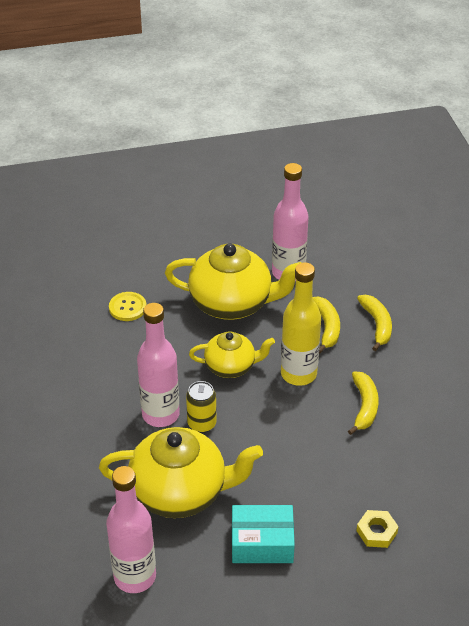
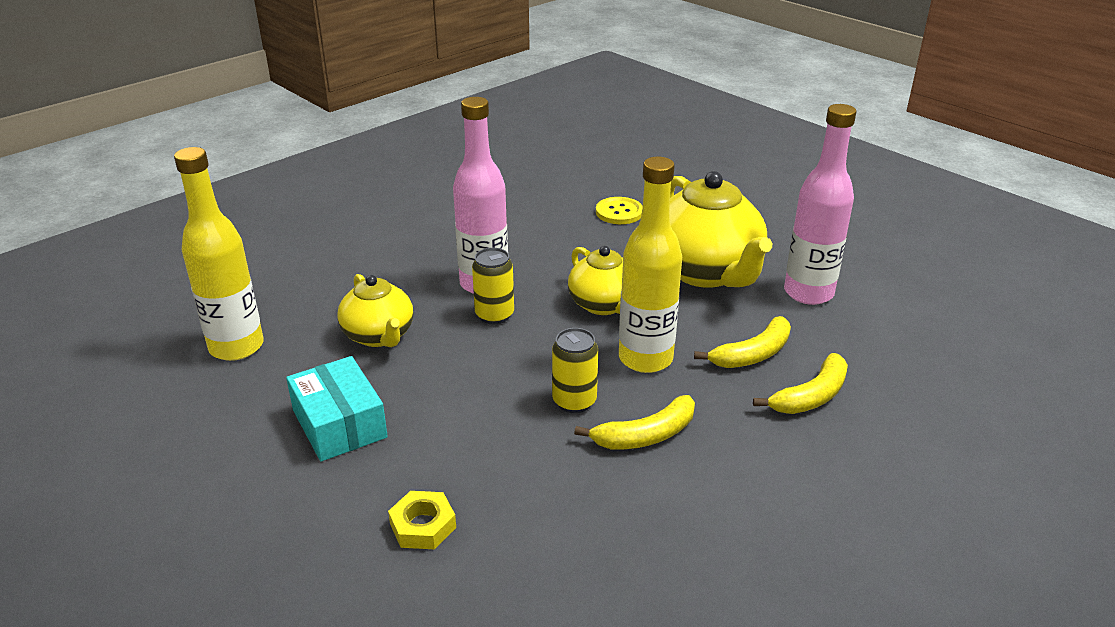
camera: 60 degrees right, 10 degrees down
yellow teapot [99,427,263,518] -> yellow teapot [337,274,413,347], size x0.59
pink bottle [106,466,156,593] -> yellow bottle [174,147,264,361]
none -> yellow can [552,328,598,413]

